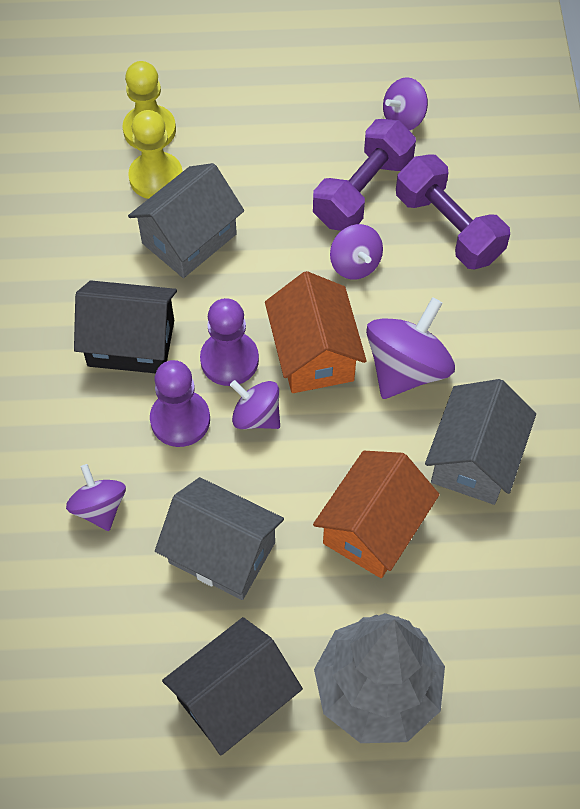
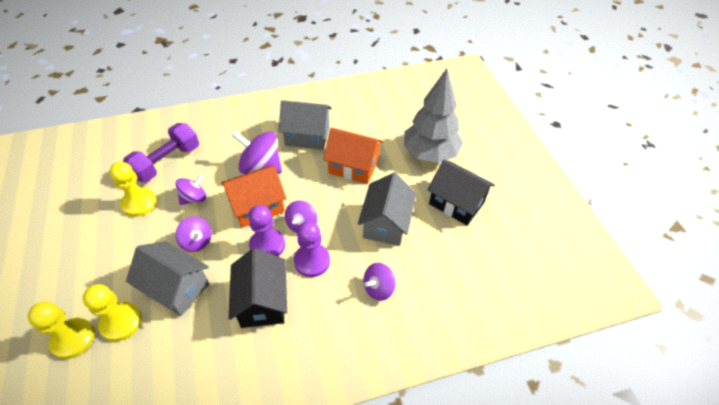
camera: 105 degrees left, 10 degrees down
purple dumbbell [313,119,416,231] -> yellow pawn [110,162,157,217]
purple spinning top [383,77,428,131] -> purple spinning top moved to [175,217,212,252]

